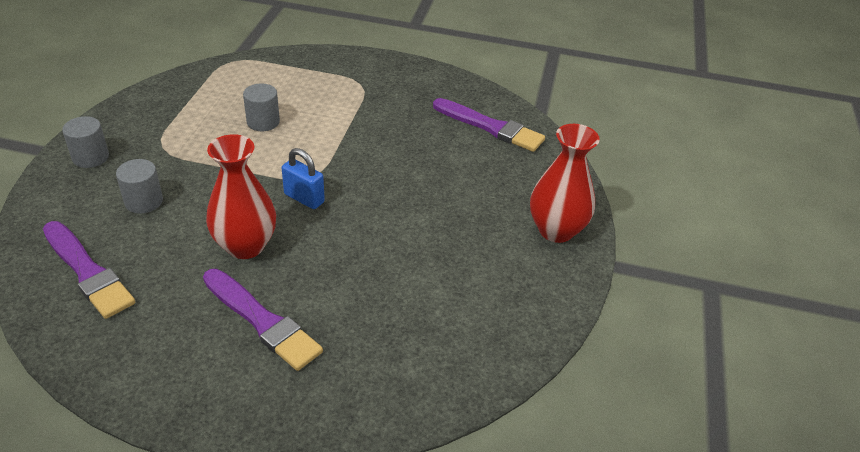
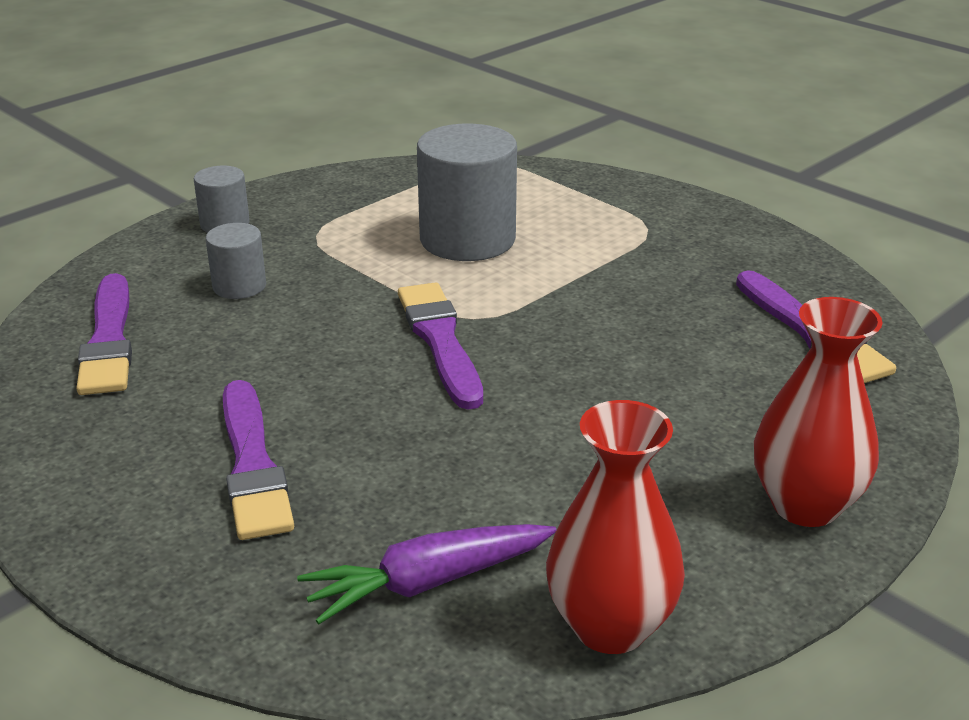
camera: 35 degrees right, 10 degrees down
red vase [206,134,276,259] -> red vase moved to [546,400,685,654]
grey cylinder [243,83,280,131] -> grey cylinder [417,124,517,261], size x1.92
blue padlock [282,148,325,209] -> purple brush [398,282,483,410]
none -> purple carrot [297,524,557,624]

